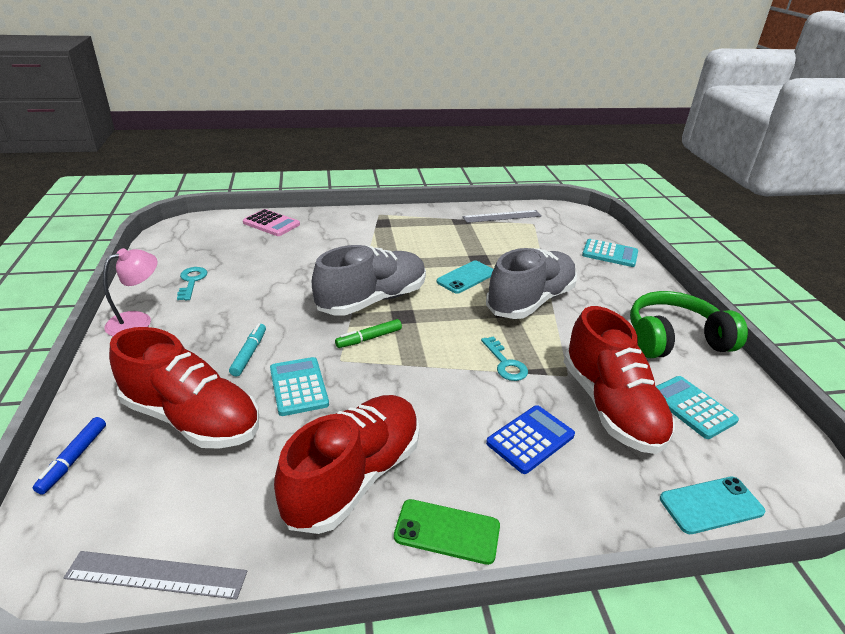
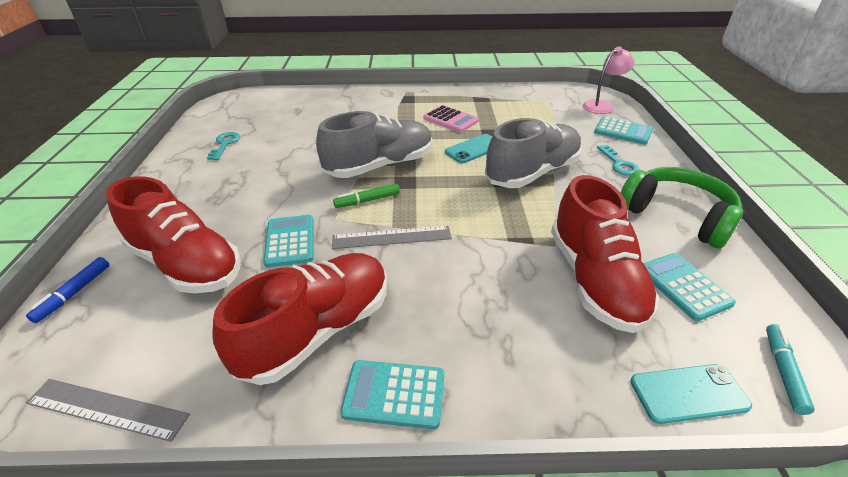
camera: 10 degrees right, 5 degrees up
pink lamp [103,248,157,336] -> pink lamp moved to [583,47,635,114]
turquoise marker [229,323,266,376] -> turquoise marker moved to [766,324,815,415]
pink calculator [243,209,300,236] -> pink calculator moved to [423,105,479,132]
green phone [394,499,500,565] -> turquoise calculator [340,360,445,429]
grey ruler [462,210,542,223] -> grey ruler moved to [332,226,452,249]
turquoise key [481,336,528,381] -> turquoise key moved to [597,145,639,176]
blue calculator [486,405,575,474] -> none
green headphones [630,291,748,358] -> green headphones turned 45 degrees clockwise [621,167,743,249]

